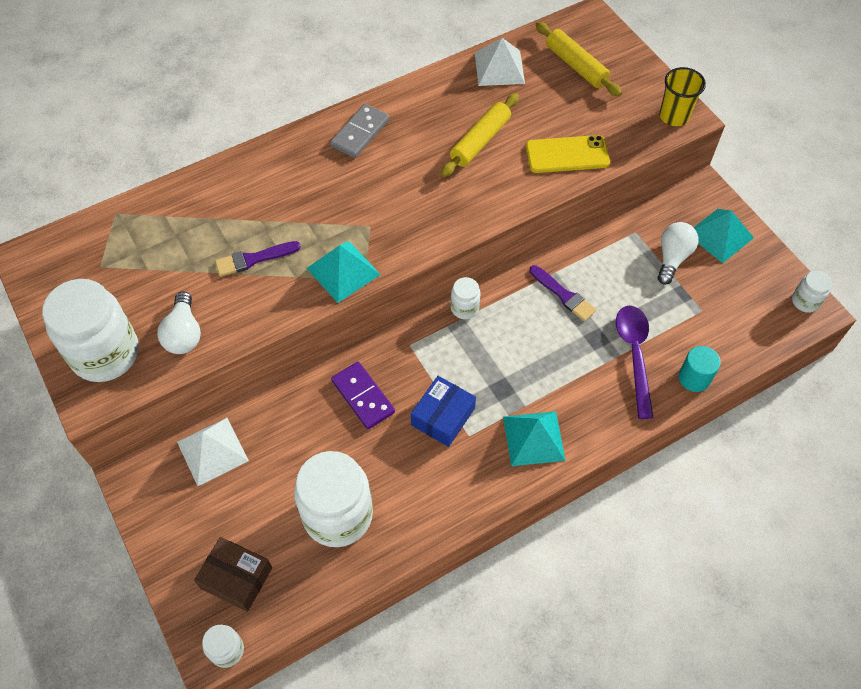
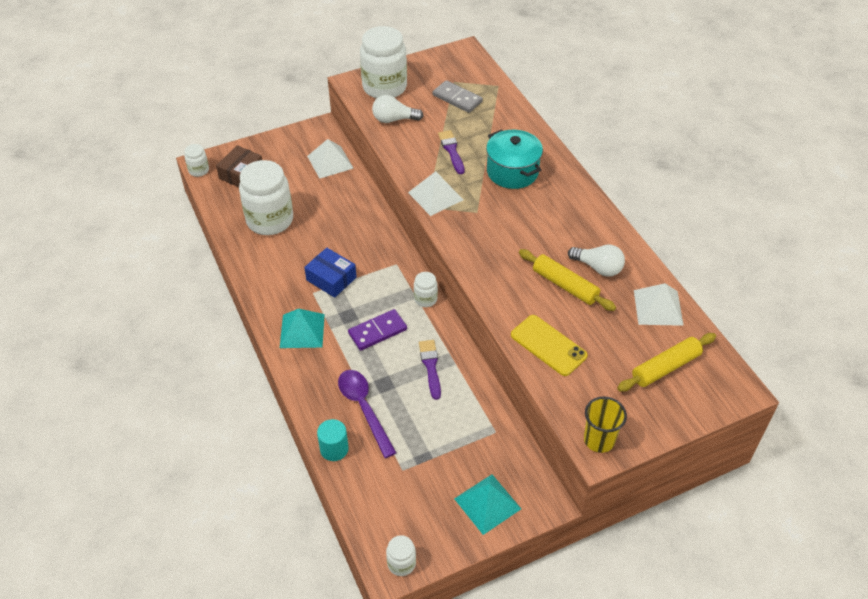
camera: 95 degrees right, 10 degrees down
turquoise pyramid [307,241,381,303] -> white pyramid [408,171,463,216]
grey domino [330,104,389,158] -> grey domino moved to [433,80,483,113]
purple domino [331,362,395,429] -> purple domino moved to [348,309,407,351]
yellow phone [526,135,610,173] -> yellow phone turned 45 degrees counterclockwise [511,315,588,376]
purple brush [529,265,596,321] -> purple brush turned 120 degrees clockwise [419,340,441,400]
purple spoon [616,306,654,419] -> purple spoon turned 120 degrees counterclockwise [338,370,396,458]
white light bulb [657,222,698,285] -> white light bulb moved to [568,244,625,277]
none -> turquoise pot [486,129,543,189]

